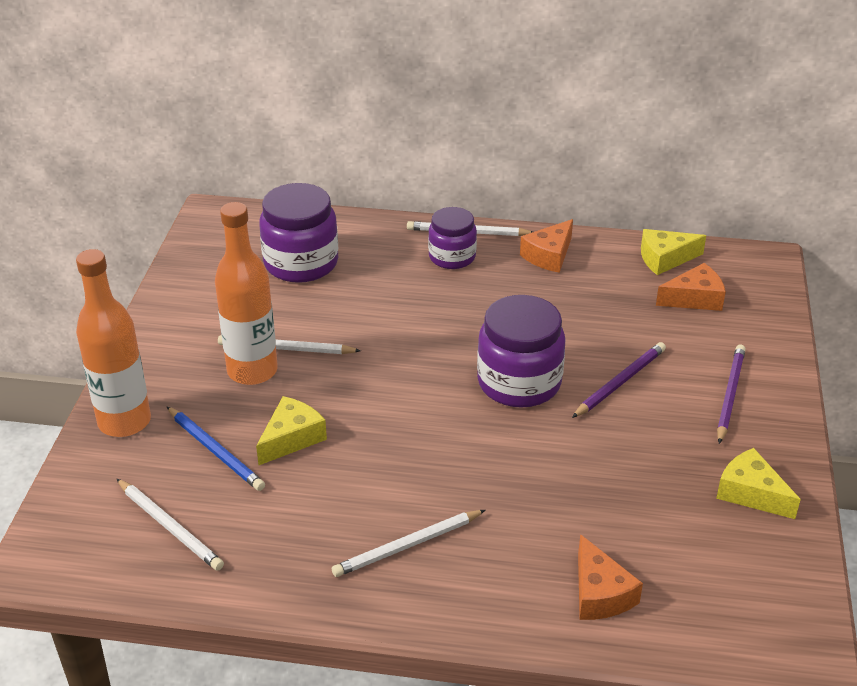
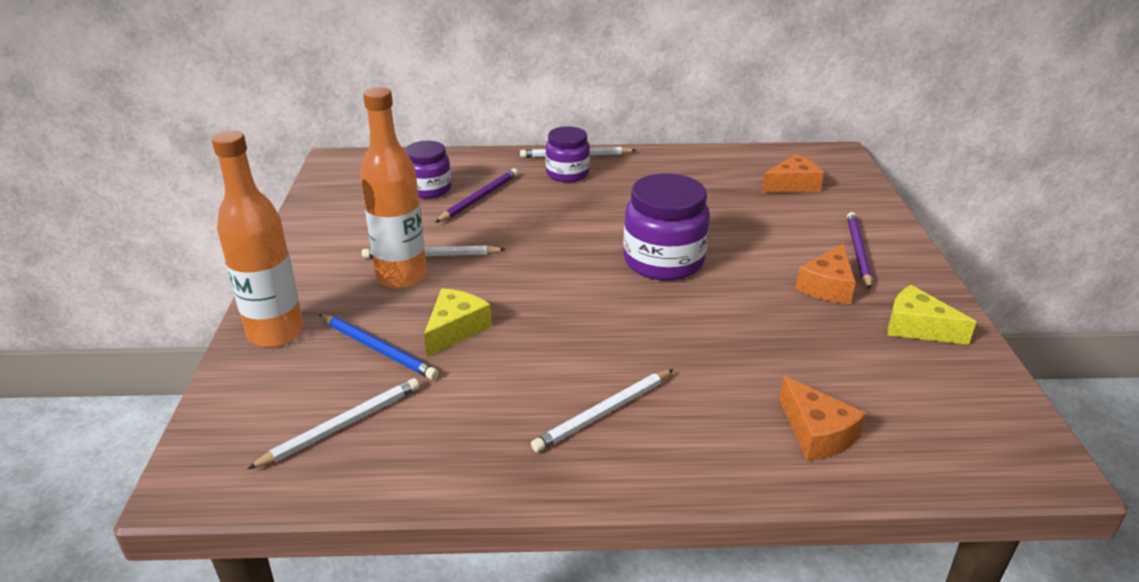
camera: 10 degrees left, 5 degrees down
white pencil [117,479,224,571] -> white pencil turned 75 degrees counterclockwise [247,378,419,469]
purple jar [259,183,338,283] -> purple jar [405,141,451,199], size x0.63
orange cheese [520,219,573,273] -> orange cheese moved to [796,244,856,304]
purple pencil [572,342,666,418] -> purple pencil moved to [435,169,518,223]
yellow cheese [641,229,706,275] -> none

